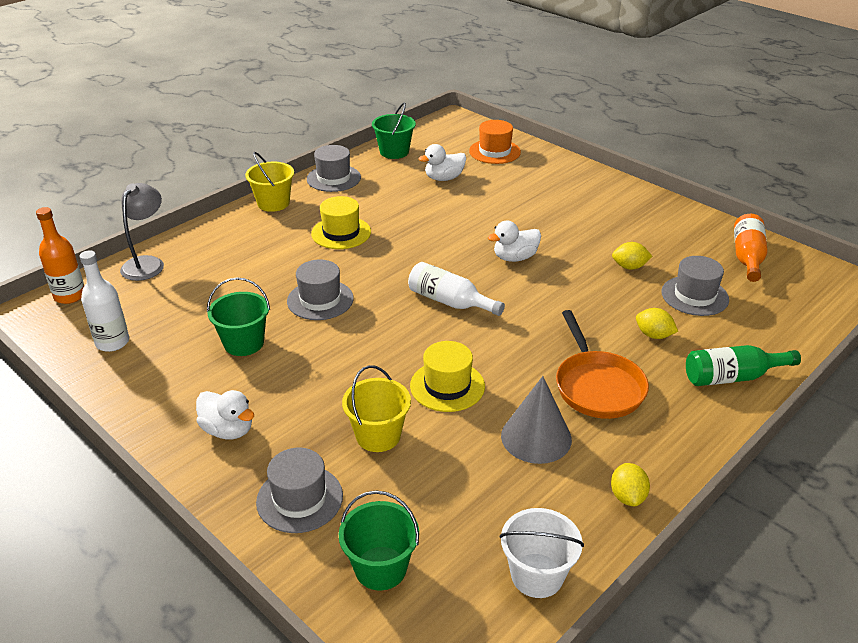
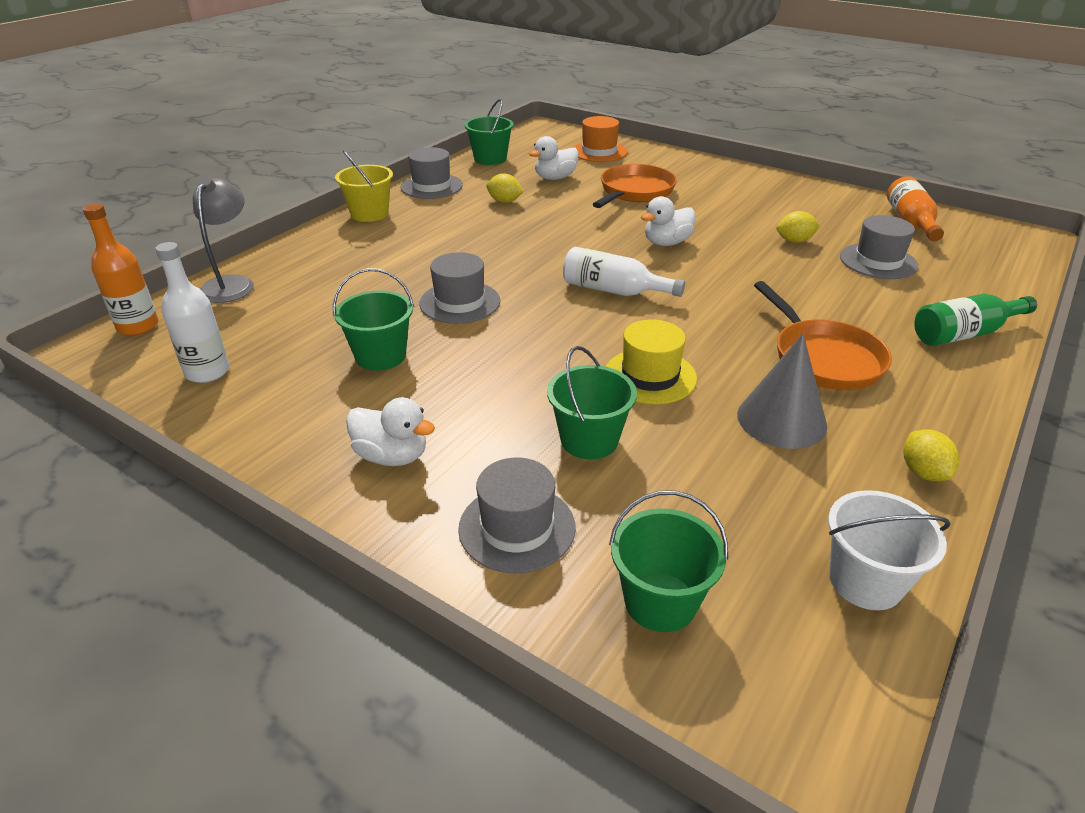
camera: 10 degrees left, 0 degrees up
yellow hat [311,196,371,249] -> none
yellow bucket [342,365,411,452] -> green bucket [547,346,637,459]
yellow lemon [636,308,678,339] -> yellow lemon moved to [486,173,524,203]
none -> orange pan [593,164,677,208]

